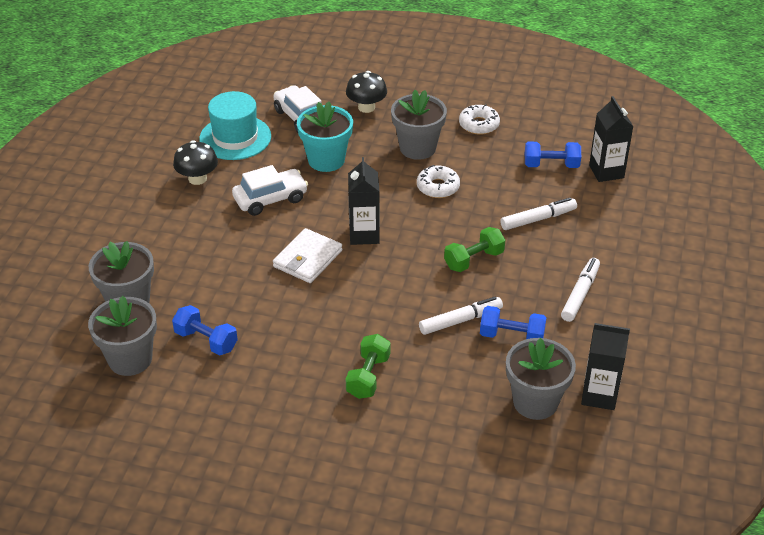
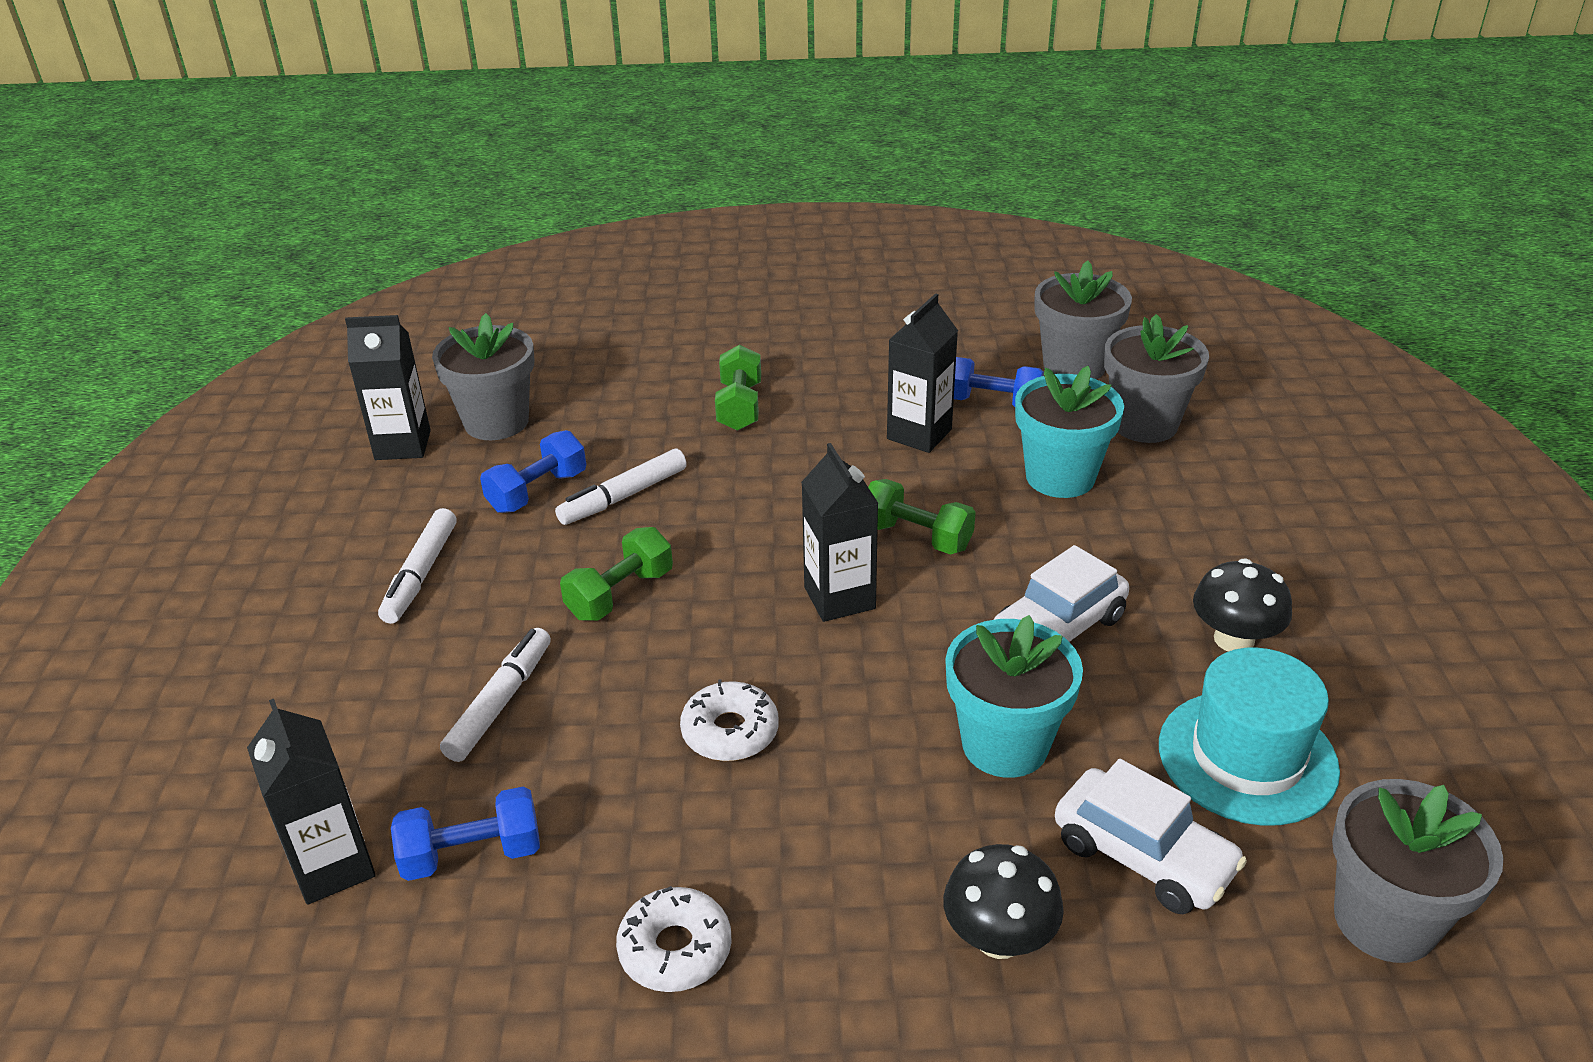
camera: 165 degrees right, 5 degrees down
white wallet [273,228,343,283] -> green dumbbell [868,479,976,555]
grey flower pot [391,90,447,160] -> grey flower pot moved to [1332,779,1503,963]
blue dumbbell [480,306,546,339] -> blue dumbbell turned 45 degrees counterclockwise [480,430,586,513]
white marker [500,198,577,230] -> white marker turned 150 degrees clockwise [440,628,551,762]
none -> black carton [887,293,958,453]
none -> turquoise flower pot [1015,366,1124,498]

